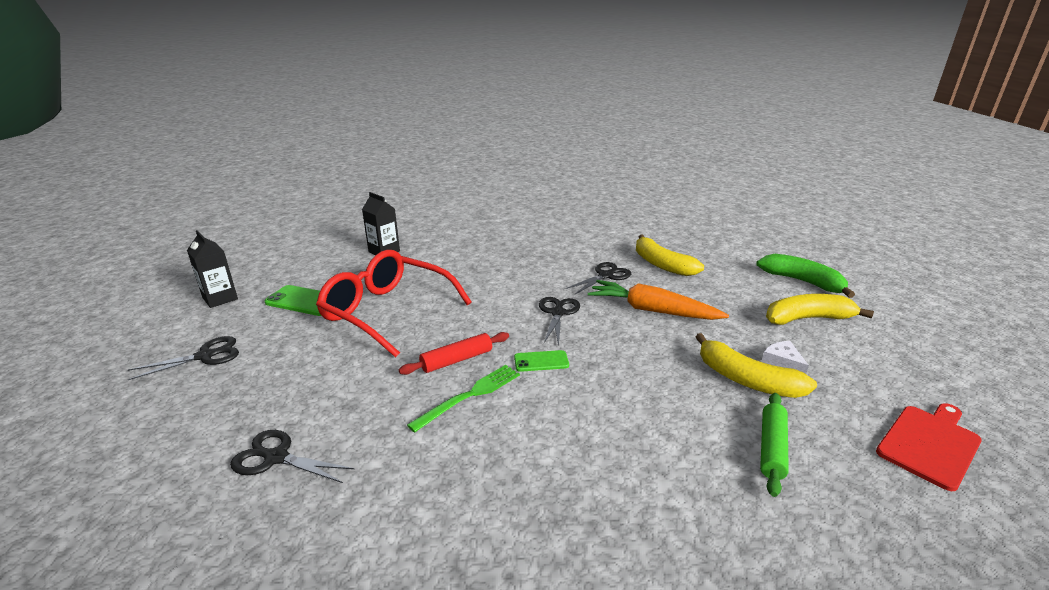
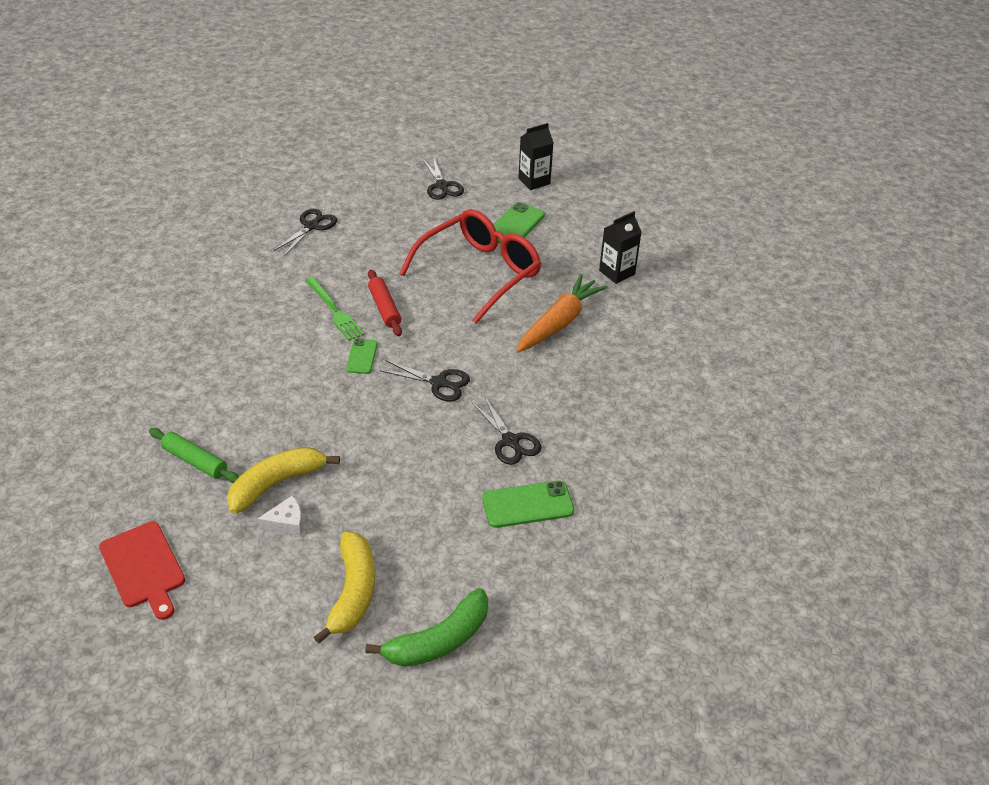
camera: 100 degrees right, 15 degrees up
orange carrot [588,280,729,320] -> orange carrot moved to [516,274,608,353]
yellow banana [636,235,704,276] -> green phone [482,481,574,528]

